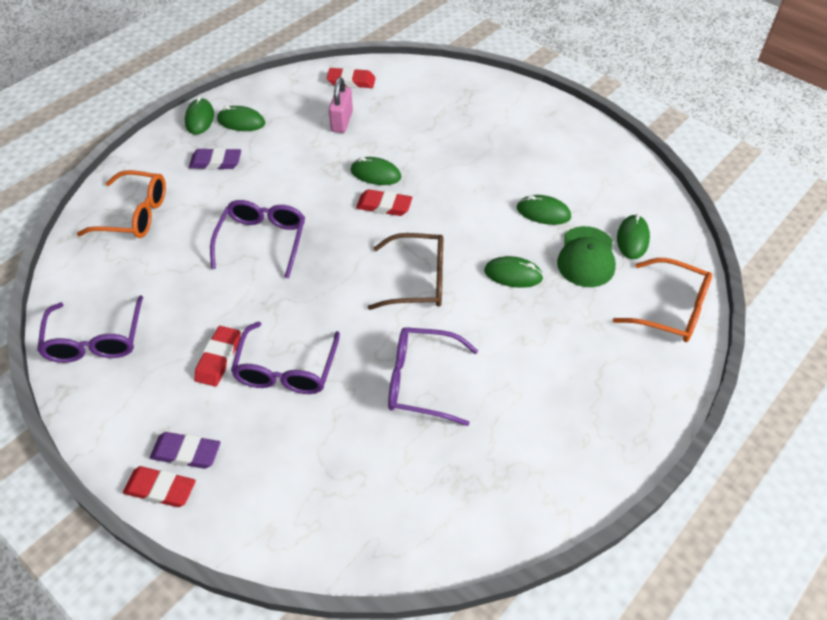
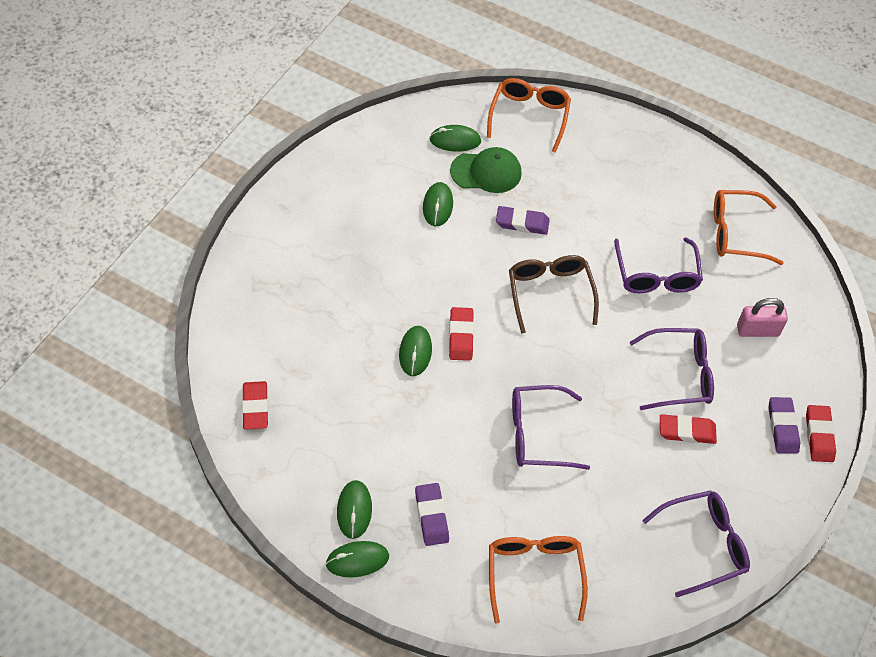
camera: 105 degrees left, 5 degrees up
pink padlock [329,77,353,133] -> pink padlock moved to [737,298,788,337]
green mouse [484,256,544,288] -> purple eraser [496,206,549,235]
none -> orange glasses [714,190,783,265]

